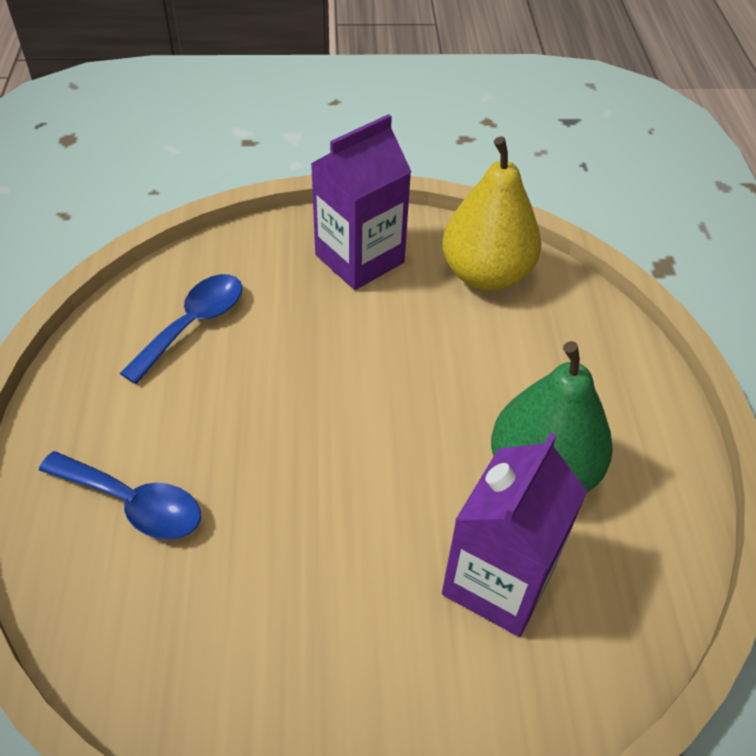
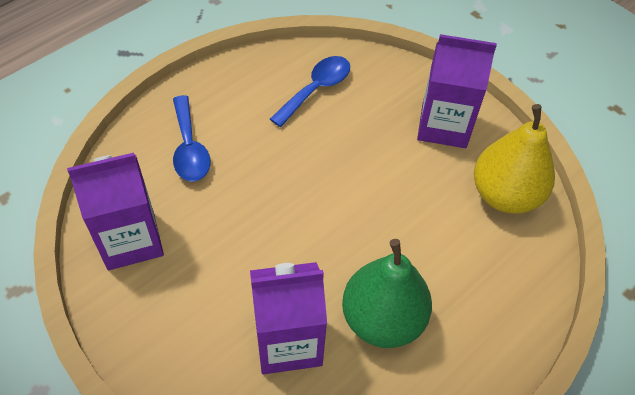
camera: 50 degrees right, 5 degrees up
blue spoon [120,274,242,384] -> blue spoon turned 45 degrees counterclockwise [270,56,350,127]
none -> purple carton [67,153,164,270]

